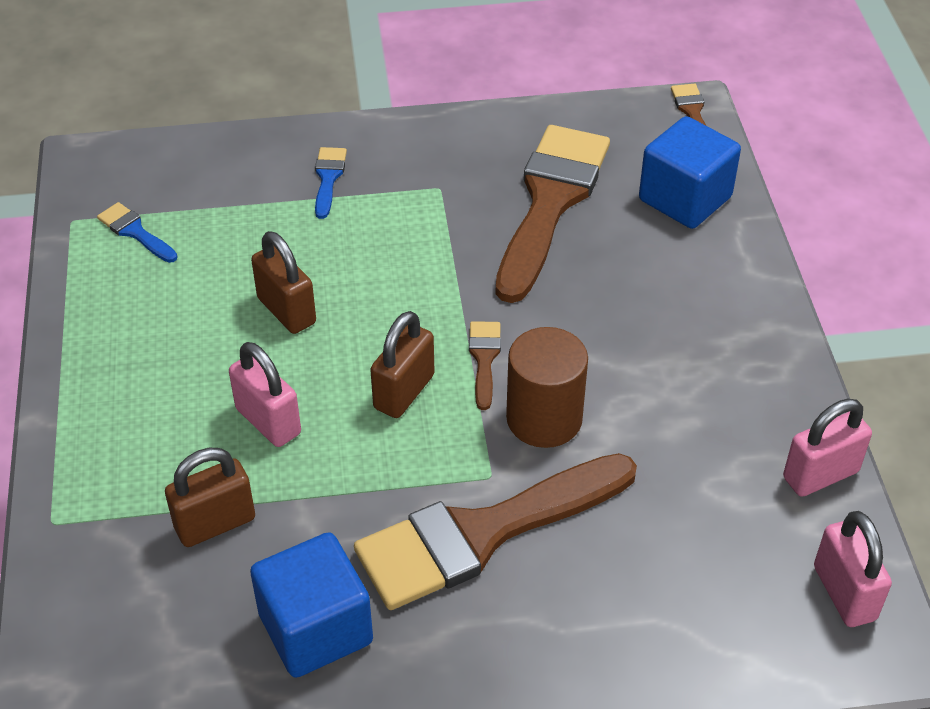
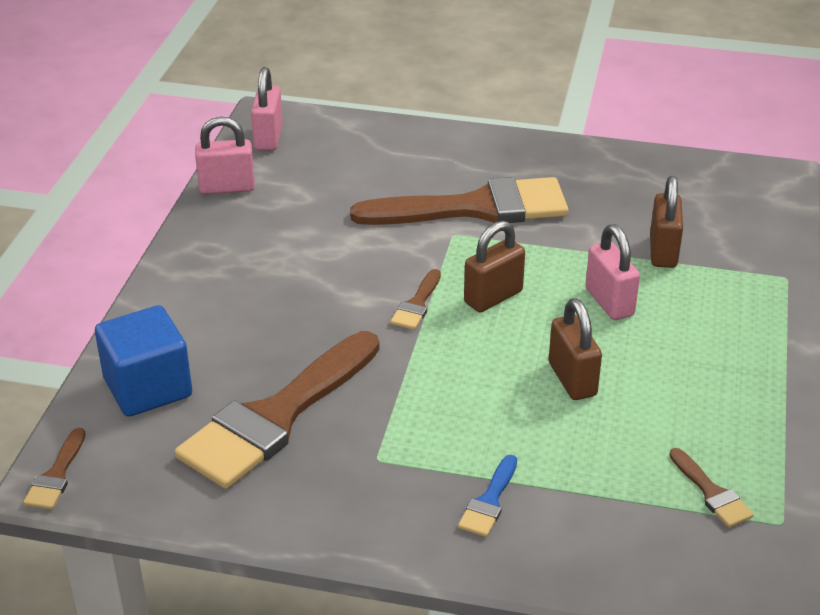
camera: 160 degrees left, 10 degrees down
blue brush [97,202,177,263] -> brown brush [669,448,754,528]
brown padlock [165,448,255,547] -> brown padlock turned 75 degrees counterclockwise [650,176,683,268]
blue cube [250,532,373,678] -> none
brown cylinder [506,327,588,448] -> none

